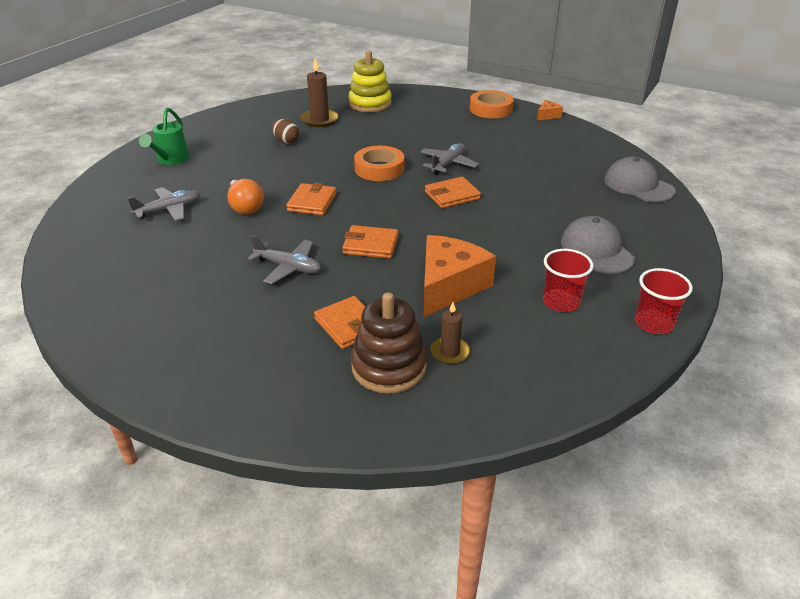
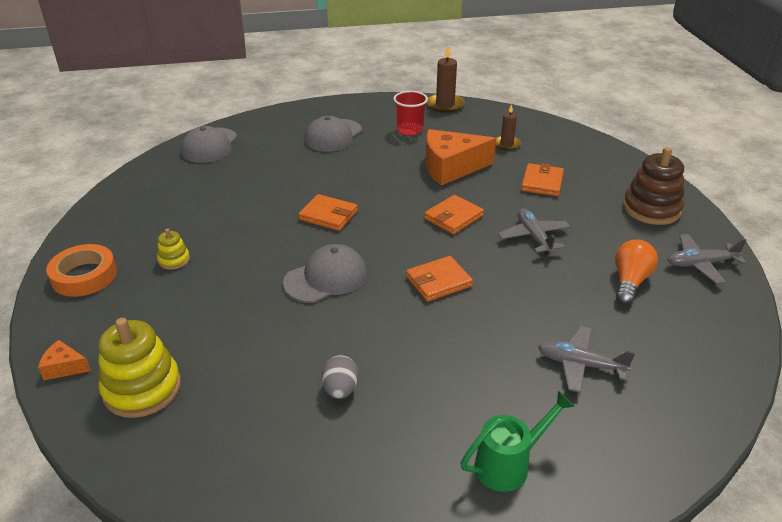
camera: 130 degrees left, 0 degrees up
orange light bulb [227,179,264,215] -> orange light bulb moved to [615,239,658,305]
brown egg [272,119,299,144] -> grey egg [321,355,359,399]
brown candle [301,58,339,127] -> brown candle moved to [427,45,465,113]
orange wallet [342,225,398,259] -> orange wallet turned 75 degrees clockwise [424,195,484,235]
brown stacking toy [351,292,427,394] -> brown stacking toy moved to [623,147,684,225]
orange tape [354,146,404,181] -> grey cap [283,244,367,303]
grey plane [420,143,479,175] -> grey plane moved to [668,234,746,284]
orange cheese [537,100,563,121] -> orange cheese moved to [38,340,91,380]
red cup [635,268,693,334] -> none
none -> yellow stacking toy [157,229,190,270]

